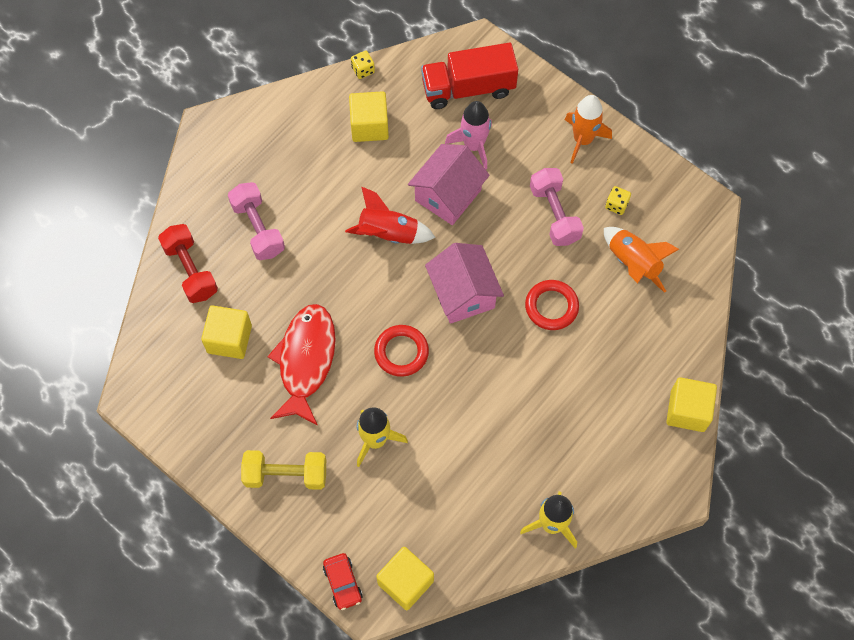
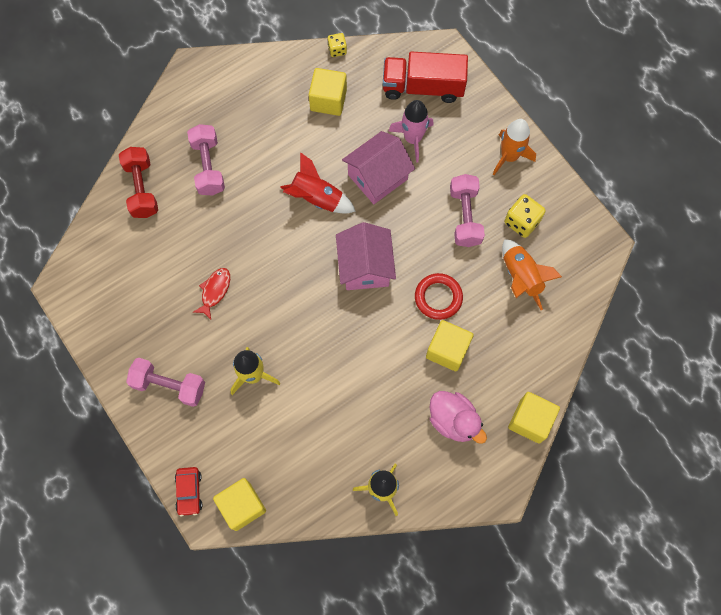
camera: 15 degrees right, 5 degrees up
yellow cube [201,305,252,359] -> yellow cube moved to [426,320,474,371]
yellow dumbbell [241,450,326,490] -> pink dumbbell [126,358,205,407]
red fish [267,304,336,426] -> red fish [194,268,230,320], size x0.49
red ring [374,325,429,377] -> none
yellow dice [605,186,631,215] -> yellow dice [504,194,546,238], size x1.63
none -> pink duck [430,391,487,444]

